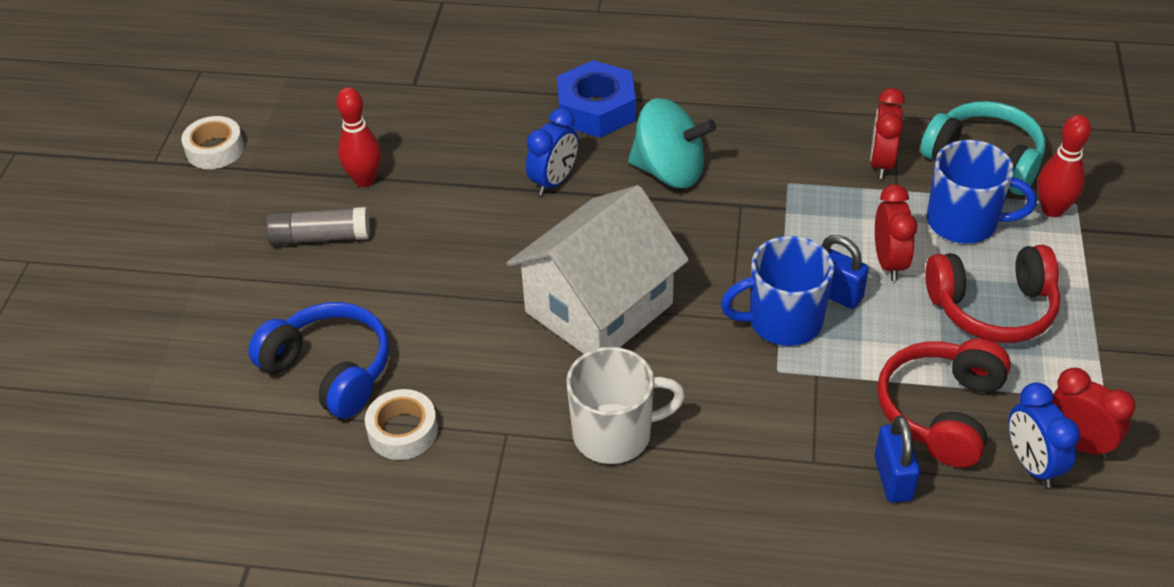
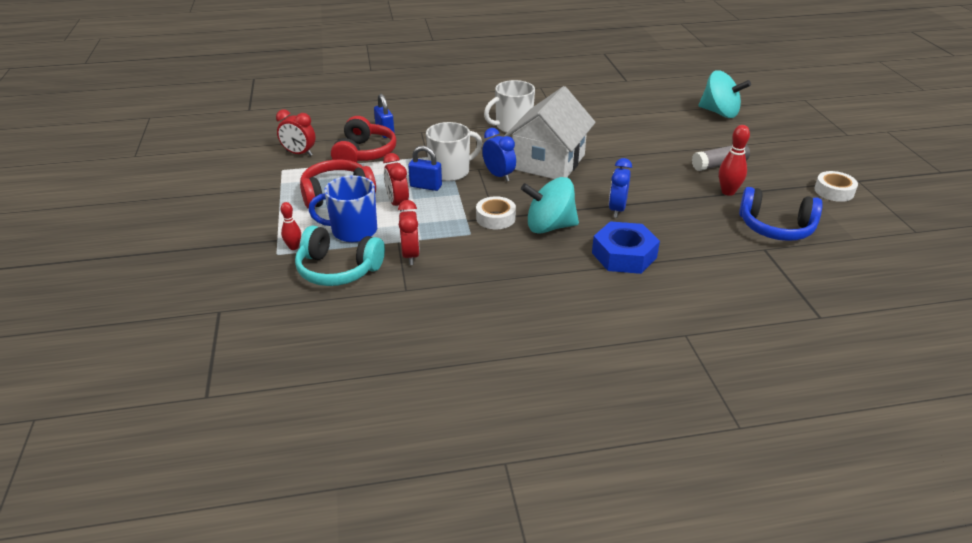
camera: 160 degrees right, 10 degrees down
blue headphones [248,302,389,419] -> blue headphones moved to [739,187,823,241]
white tape [365,389,438,460] -> white tape moved to [476,196,516,229]
blue mug [721,236,834,346] -> white mug [426,122,482,181]
blue clock [1008,382,1080,488] -> blue clock moved to [482,128,516,181]
red bowling pin [1038,115,1091,217] -> red bowling pin [281,202,301,250], size x0.65
none -> turquoise spinning top [698,70,751,118]

